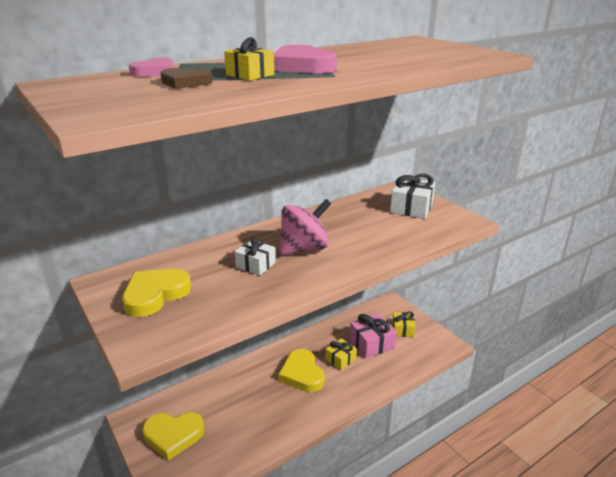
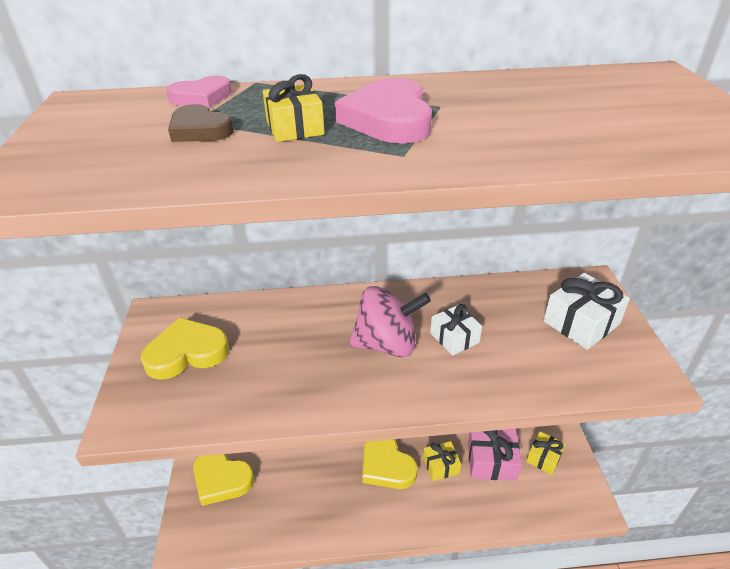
camera: 30 degrees right, 10 degrees up
white gift [235,236,276,276] -> white gift moved to [430,304,482,356]
yellow heart [278,349,325,392] -> yellow heart turned 45 degrees counterclockwise [362,439,418,489]

